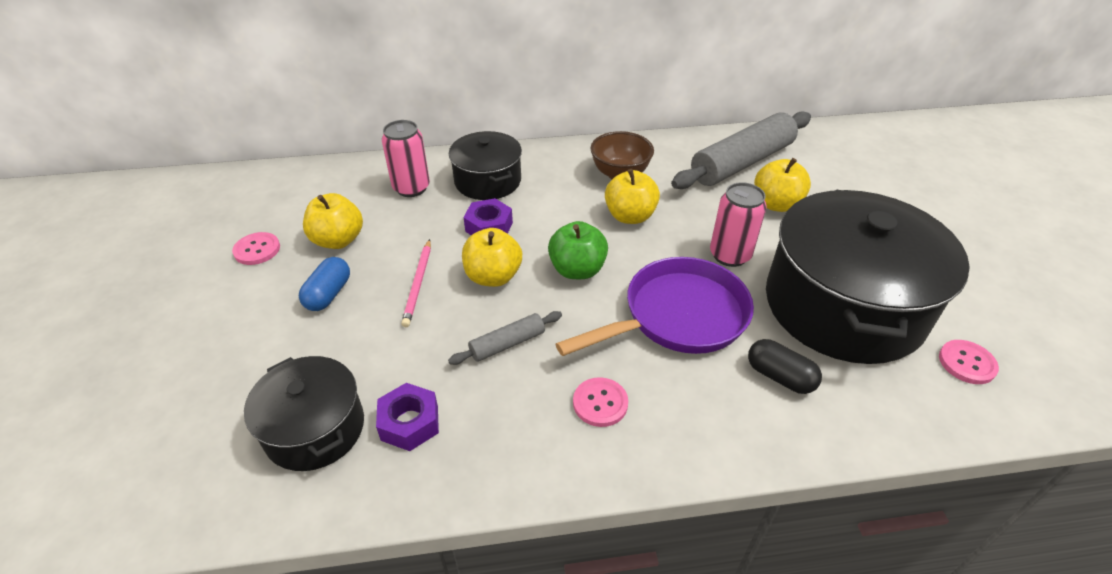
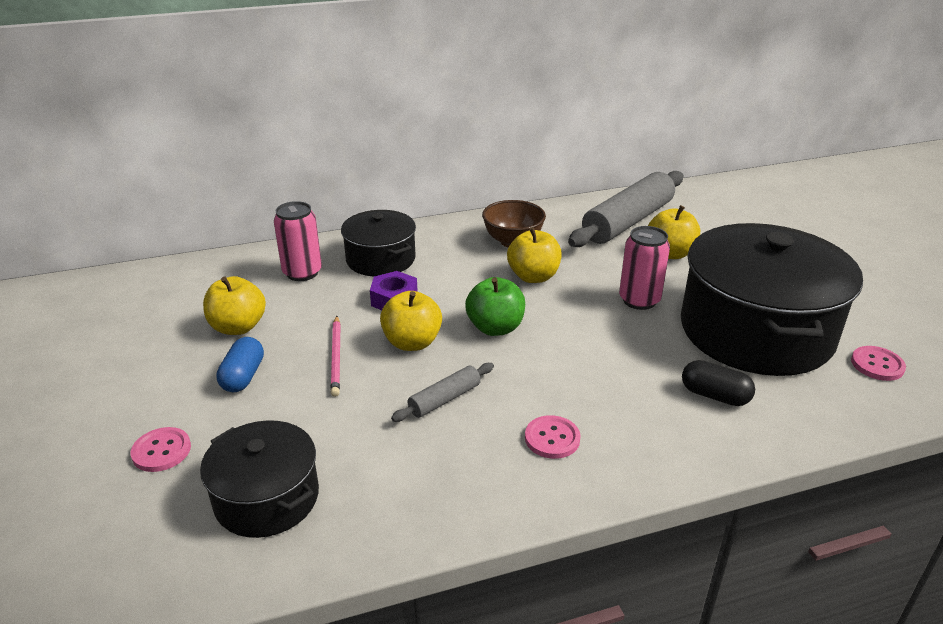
camera: 10 degrees left, 10 degrees down
pink button [232,232,280,265] -> pink button moved to [131,427,191,472]
purple nut [376,383,439,451] -> none
purple pan [556,257,754,356] -> none

